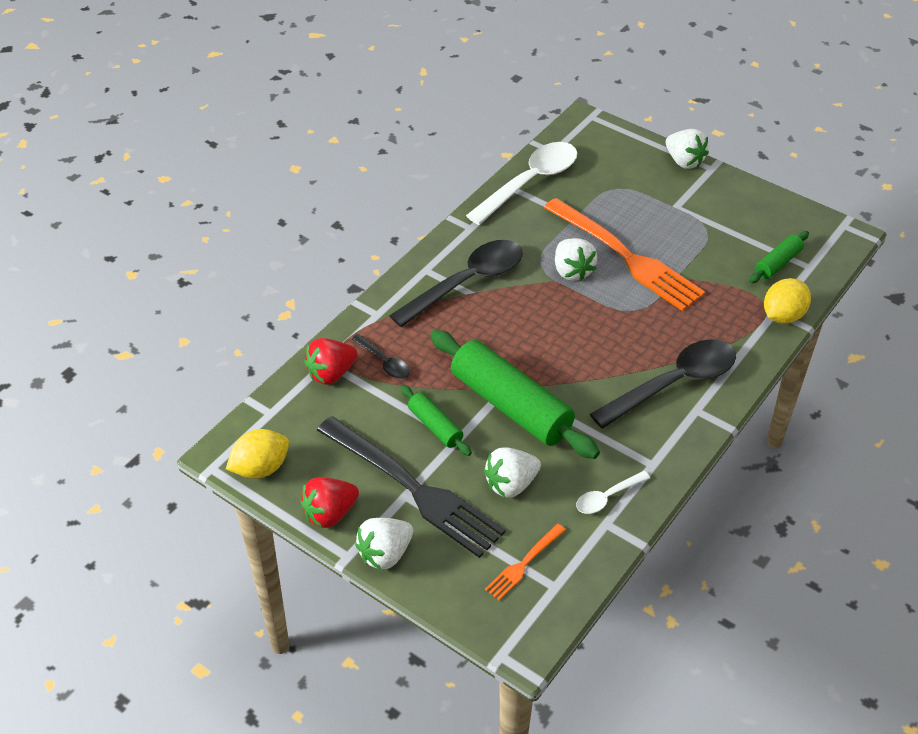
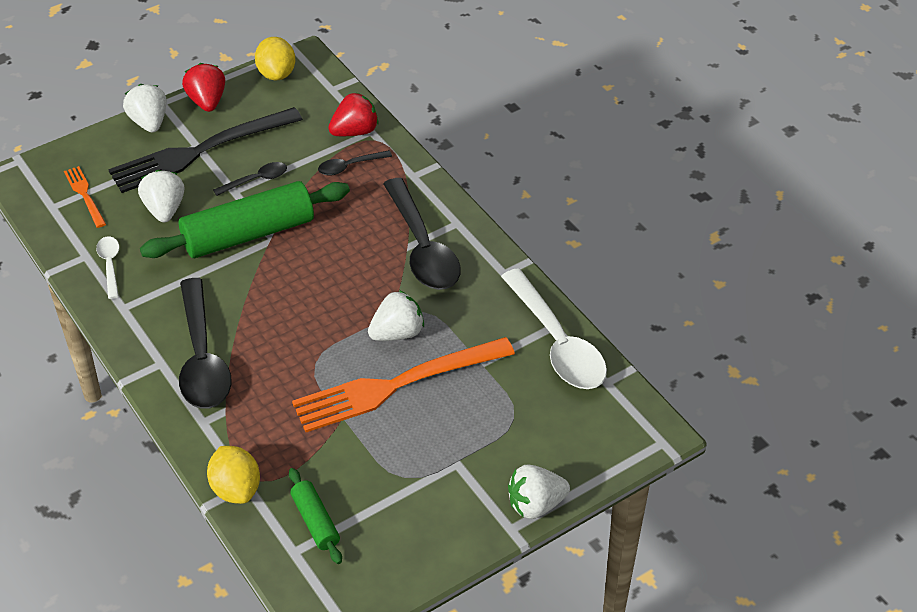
camera: 110 degrees right, 0 degrees up
red strawberry [304,338,357,385] -> red strawberry turned 75 degrees clockwise [328,92,378,136]
green rolling pin [401,385,472,456] -> black spoon [213,162,287,196]
white strawberry [555,238,597,281] -> white strawberry turned 150 degrees clockwise [368,290,424,341]

